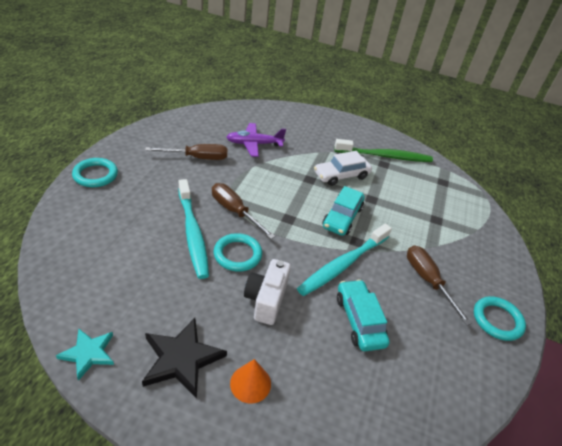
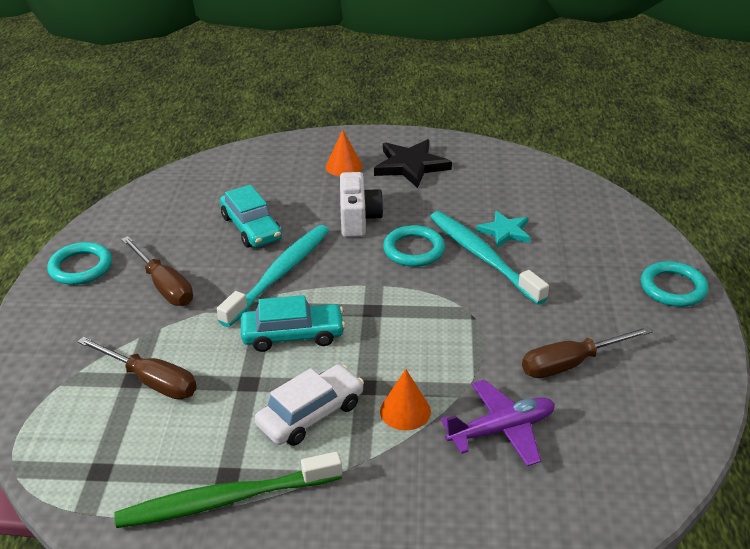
camera: 170 degrees right, 5 degrees down
turquoise star [56,329,114,381] -> turquoise star moved to [476,211,530,248]
brown screwdriver [212,183,275,239] -> brown screwdriver moved to [77,337,197,399]
turquoise car [323,186,365,236] -> turquoise car turned 75 degrees clockwise [241,295,345,352]
none -> orange cone [380,369,431,430]

